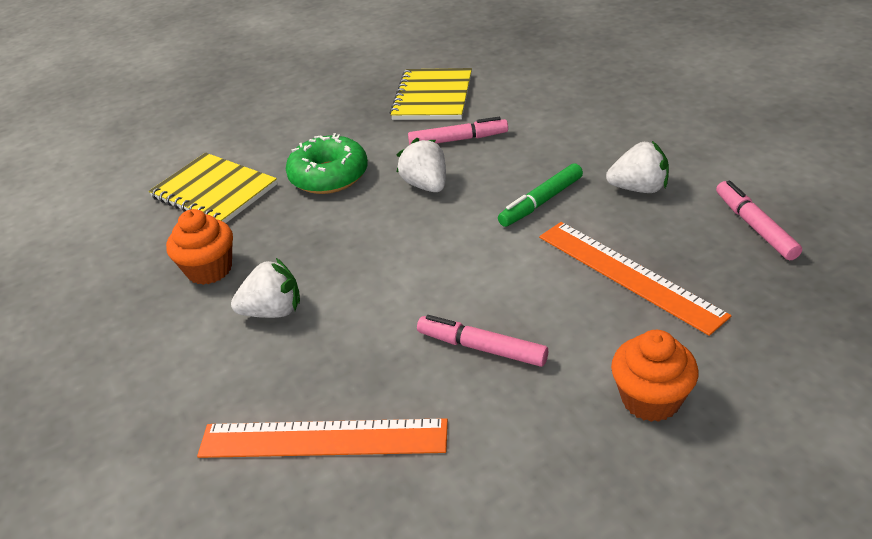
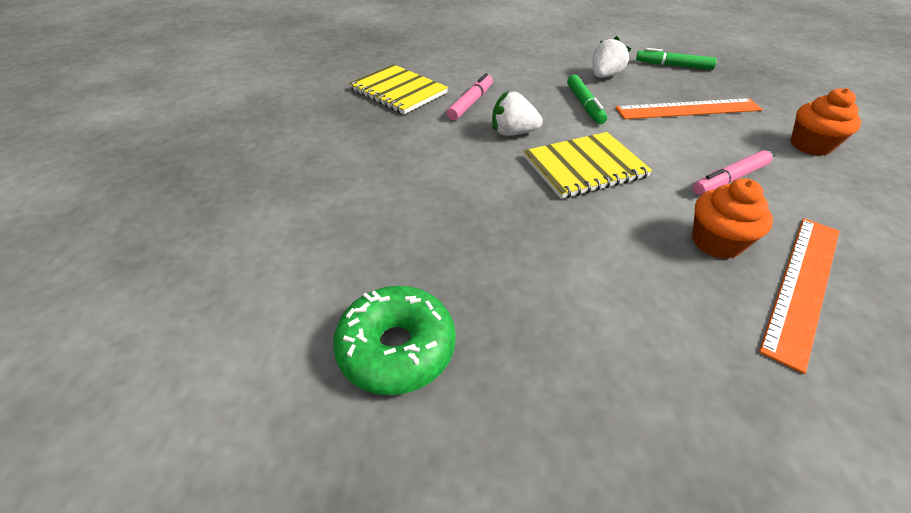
camera: 60 degrees left, 5 degrees up
yellow notebook [149,153,277,223] -> yellow notebook moved to [523,132,653,199]
orange cupcake [166,209,233,285] -> orange cupcake moved to [692,178,773,259]
white strawberry [231,258,300,318] -> none
green donut [286,133,368,194] -> green donut moved to [333,286,456,395]
pink marker [716,181,802,260] -> green marker [636,48,717,70]

